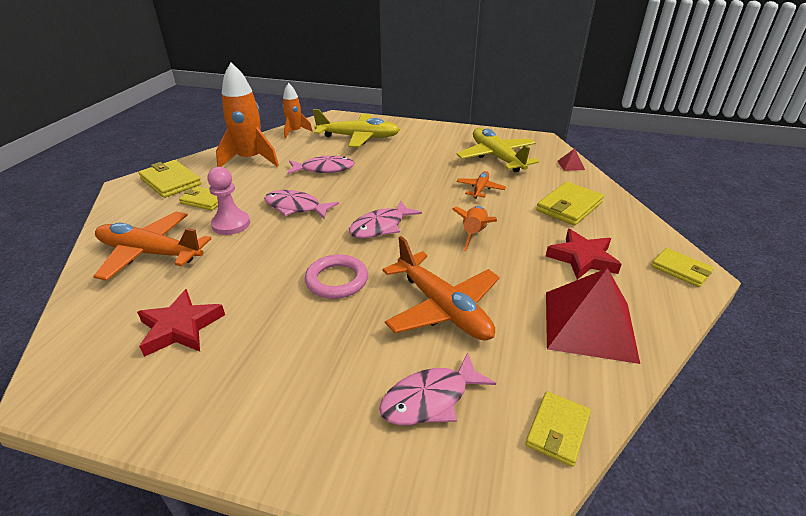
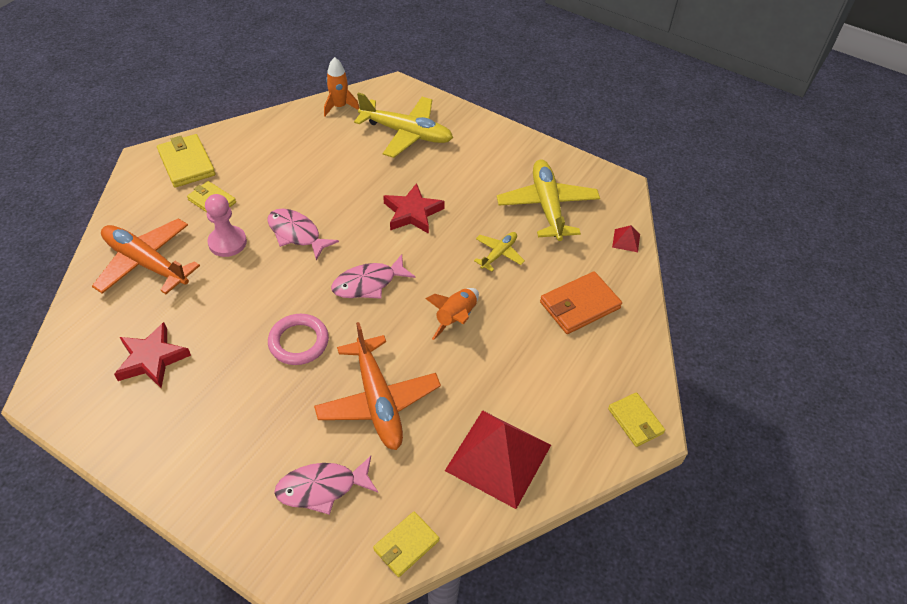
camera: 15 degrees right, 15 degrees up
orange rocket [216,63,279,167] -> none
pink fish [287,155,354,174] -> none
orange plane [456,171,506,199] -> yellow plane [474,232,525,272]
yellow wallet [536,182,604,226] -> orange wallet [540,271,622,334]
red star [546,229,622,280] -> red star moved to [383,183,445,234]

